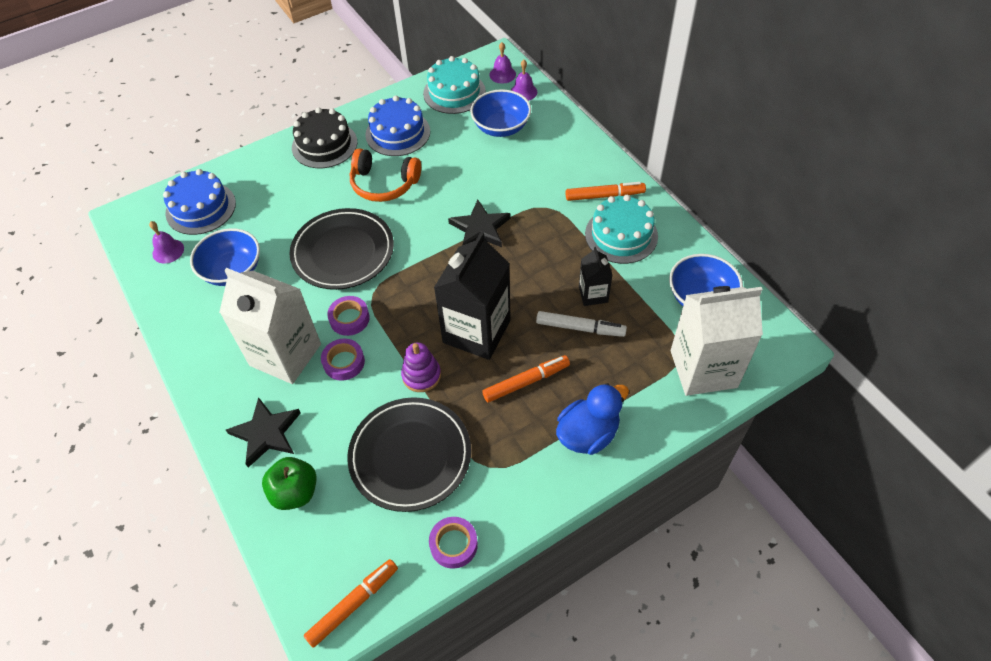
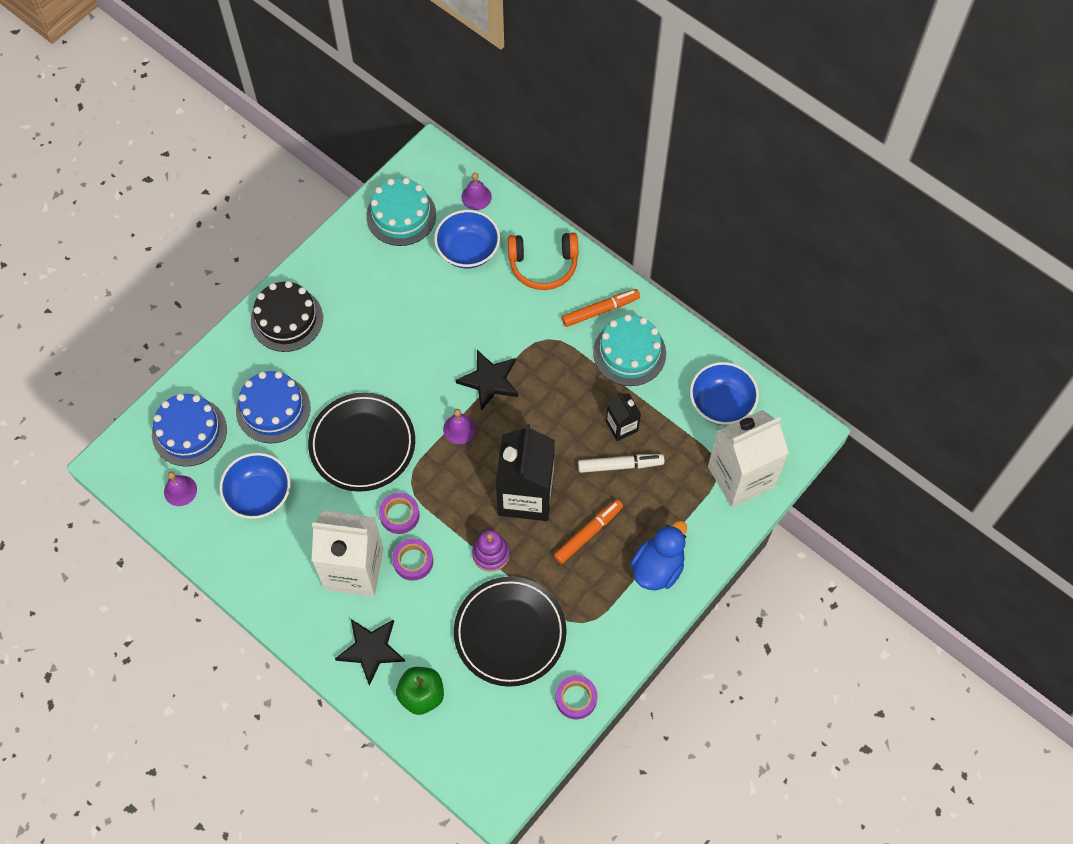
camera: 20 degrees left, 10 degrees up
orange marker [304,559,398,648] -> none
orange headphones [350,148,421,202] -> orange headphones moved to [508,232,578,290]
blue cake [365,96,430,156] -> blue cake moved to [236,371,311,443]
purple bell [489,42,516,84] -> purple bell moved to [443,409,476,444]

